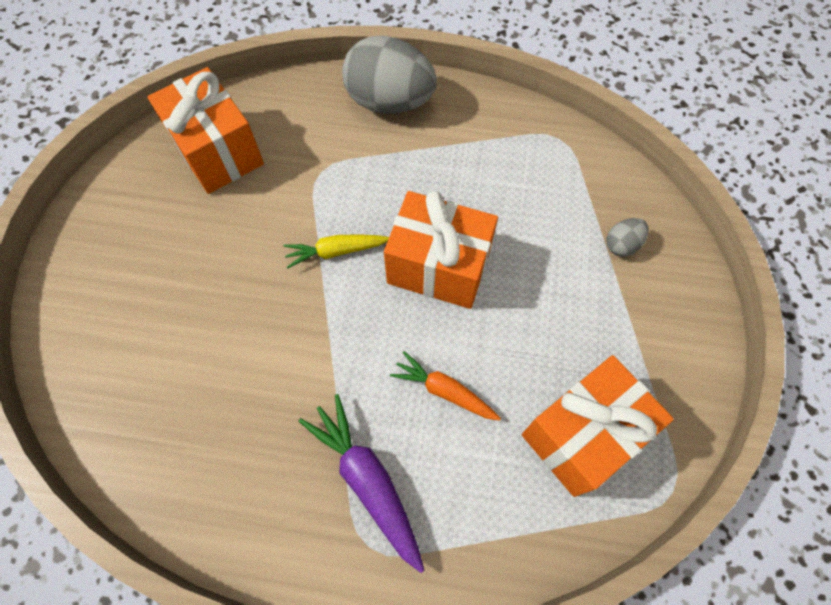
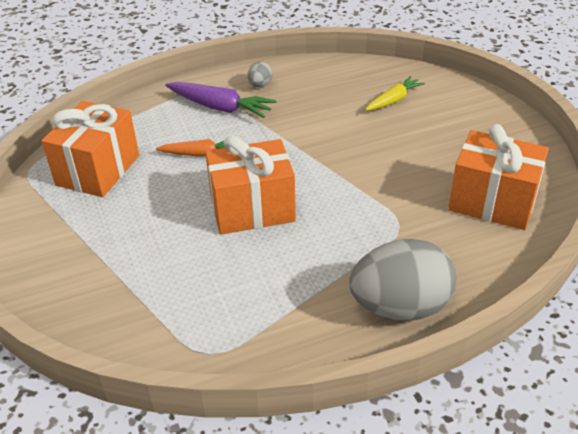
camera: 150 degrees right, 25 degrees down
yellow carrot [283,234,389,269] -> yellow carrot moved to [365,76,425,111]
grey egg [607,218,649,257] -> grey egg moved to [247,61,273,87]

